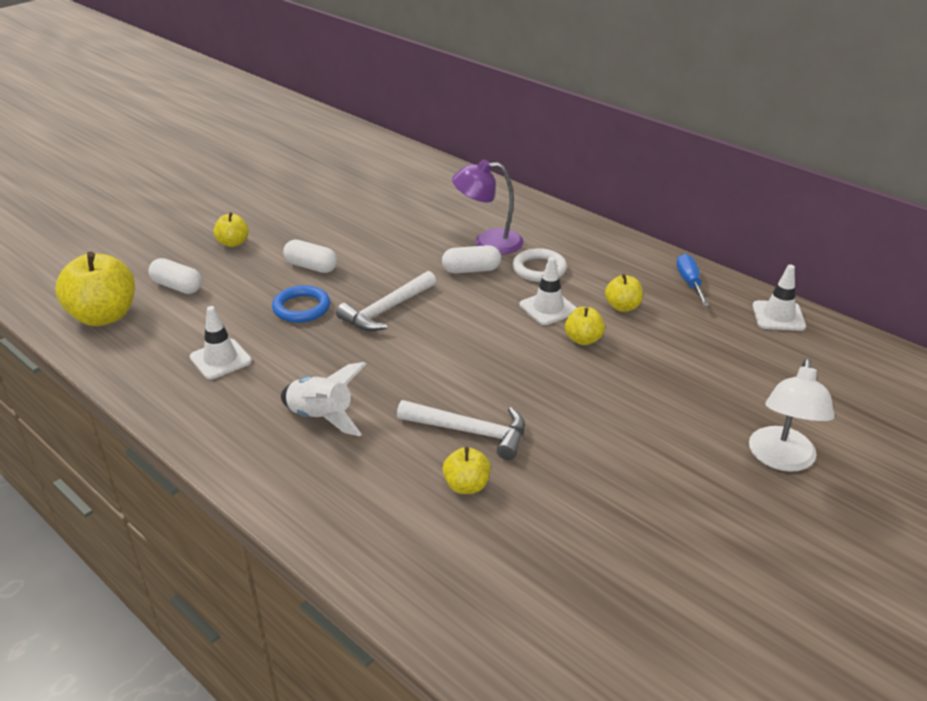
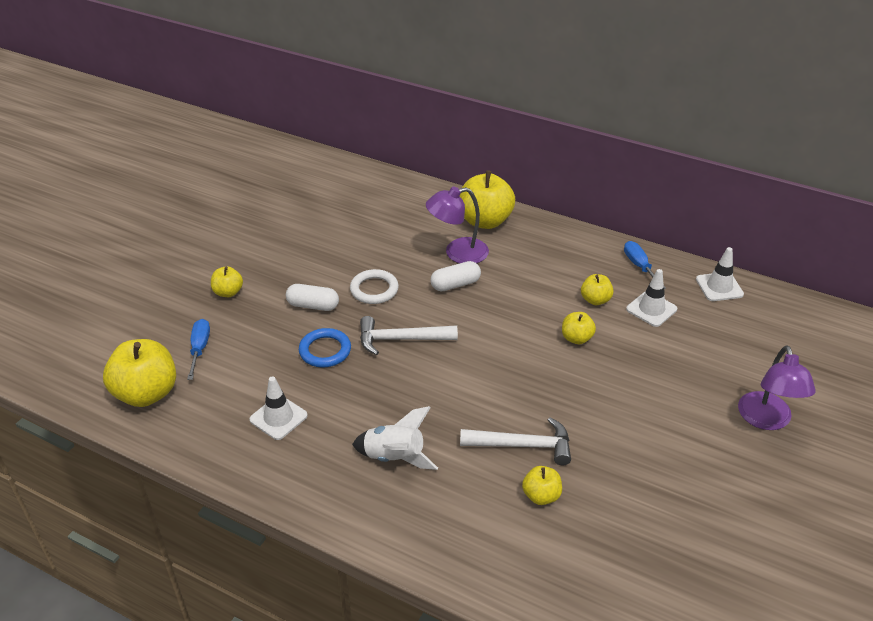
camera: 15 degrees left, 5 degrees up
white capsule [149,258,202,294] -> blue screwdriver [187,319,210,380]
white hammer [336,271,436,331] -> white hammer turned 60 degrees clockwise [360,316,458,355]
white ring [512,248,567,282] -> white ring moved to [350,269,399,304]
white traffic cone [519,257,577,325] -> white traffic cone moved to [626,269,677,327]
white lamp [749,358,835,472] -> purple lamp [738,345,816,430]
none -> yellow apple [460,170,515,229]

